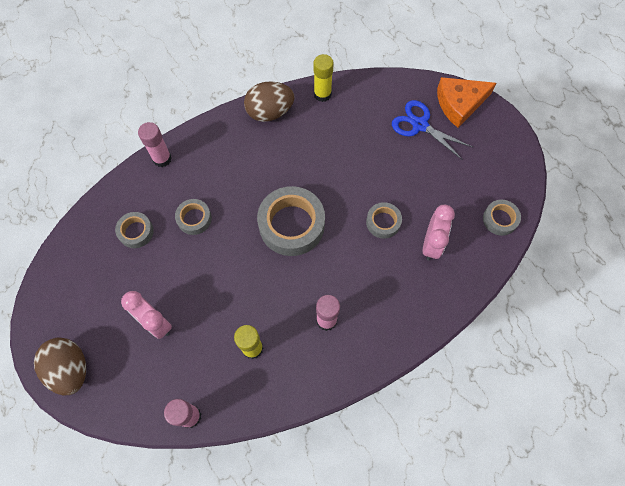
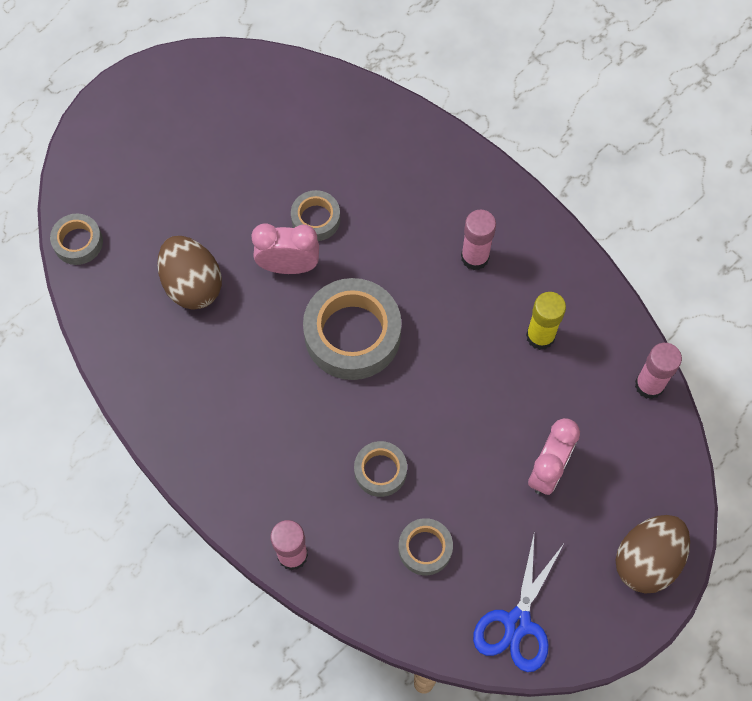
camera: 105 degrees left, 0 degrees up
brown egg [244,81,294,122] -> brown egg moved to [157,236,222,309]
yellow glue stick [313,54,334,102] -> none
blue scissors [392,100,472,160] -> blue scissors moved to [473,535,564,672]
pink clock [422,205,455,261] -> pink clock moved to [251,223,319,274]
orange cheese [437,77,496,128] -> none
grey tape [483,200,521,236] -> grey tape moved to [50,213,103,265]

